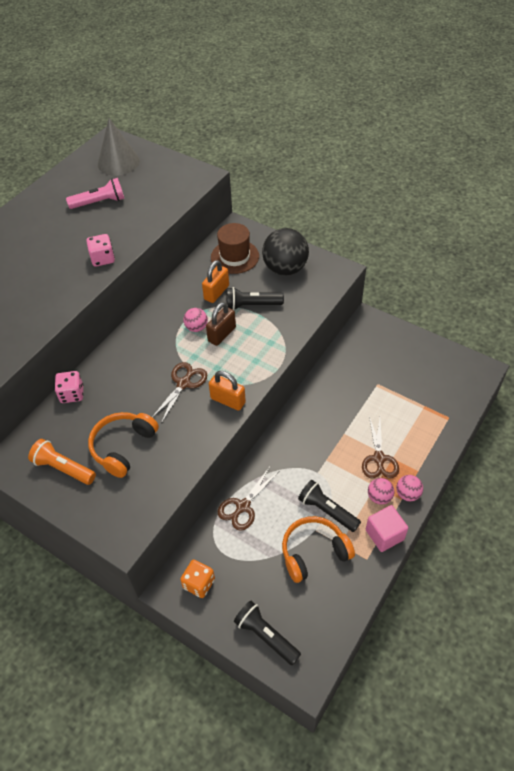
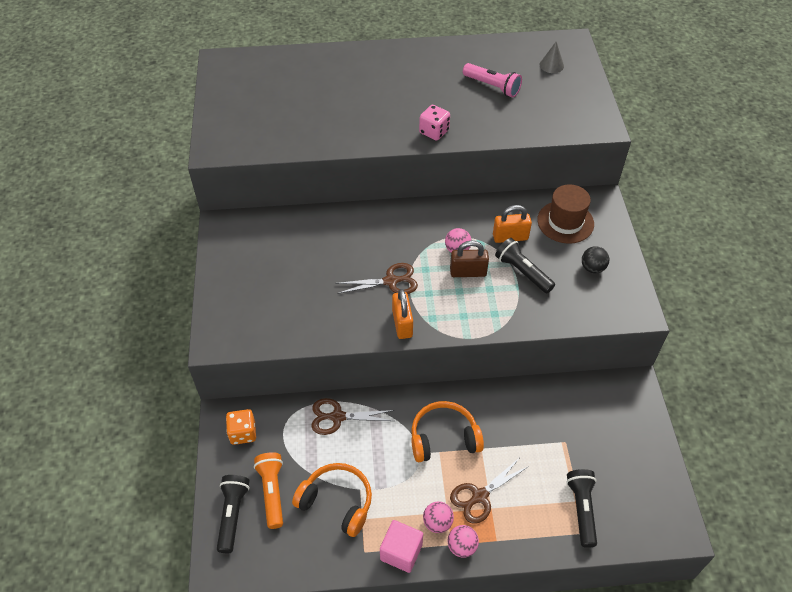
camera: 50 degrees right, 0 degrees up
orange flashlight [28,439,96,485] -> orange flashlight moved to [254,452,283,529]
pink dice [55,371,83,403] -> none
orange headphones [88,412,159,478] -> orange headphones moved to [411,401,484,462]
grey cone [98,118,140,176] -> grey cone [540,41,564,73], size x0.52
black ball [262,228,309,275] -> black ball [582,246,609,273], size x0.49
black flashlight [298,480,361,532] -> black flashlight moved to [566,469,597,548]

